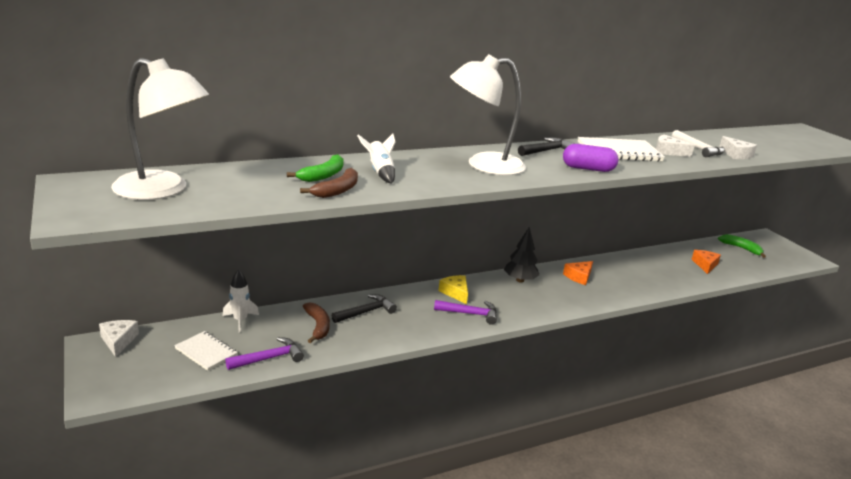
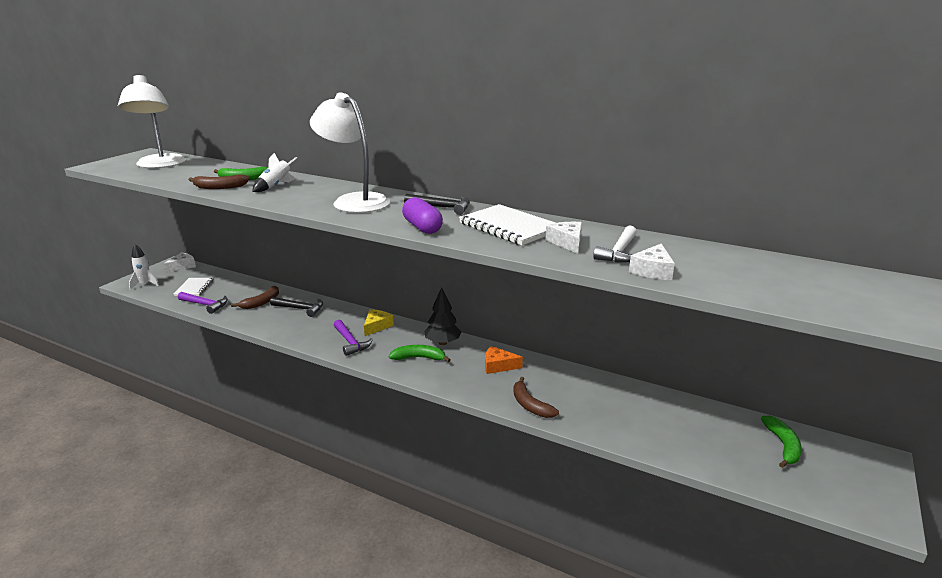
camera: 55 degrees right, 0 degrees up
white rocket [223,269,259,332] -> white rocket moved to [129,244,159,290]
orange cheese [692,250,721,274] -> none
none -> green banana [389,345,450,362]
none -> brown banana [513,377,559,418]

